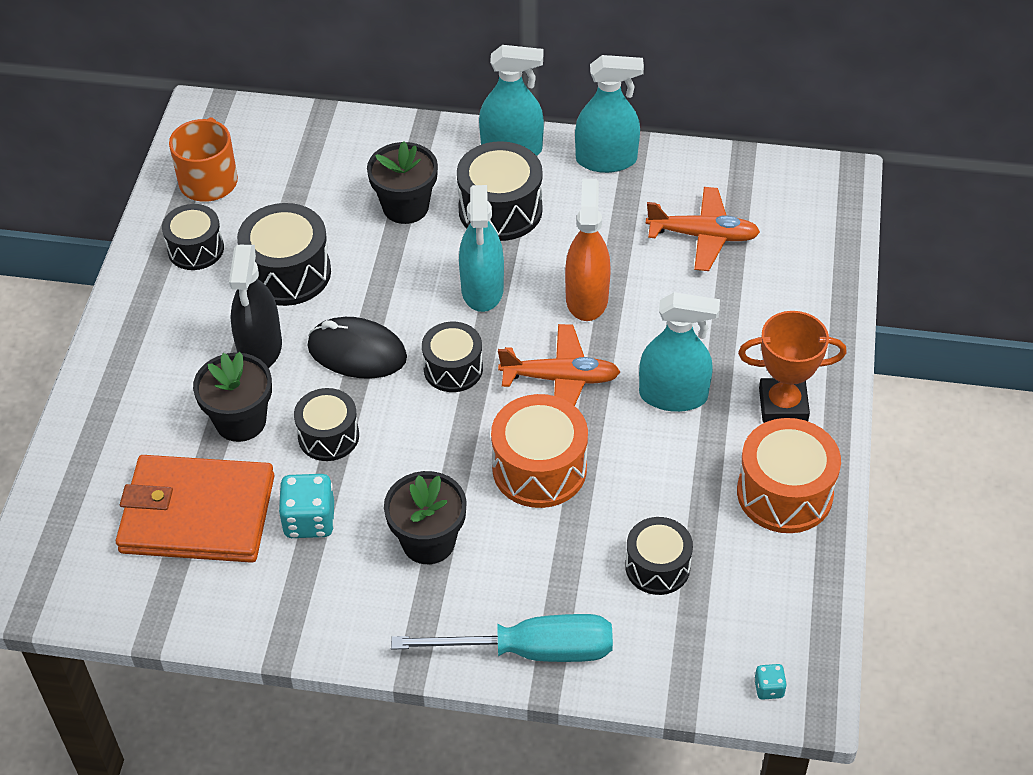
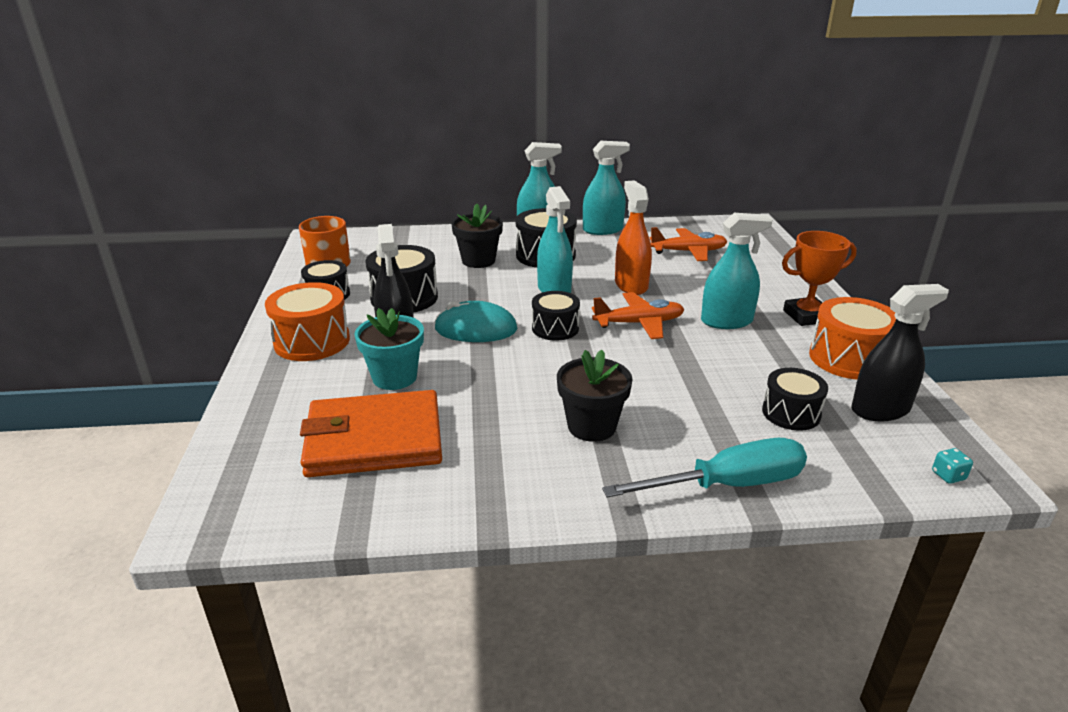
camera: 15 degrees left, 20 degrees down
black flower pot [193,352,272,442] -> turquoise flower pot [354,308,424,390]
turquoise dice [278,474,334,538] -> none
black drum [294,388,359,461] -> none
black mouse [307,317,407,379] -> turquoise mouse [434,301,518,342]
orange drum [491,394,588,508] -> orange drum moved to [265,282,350,361]
none -> black spray bottle [851,284,949,422]

